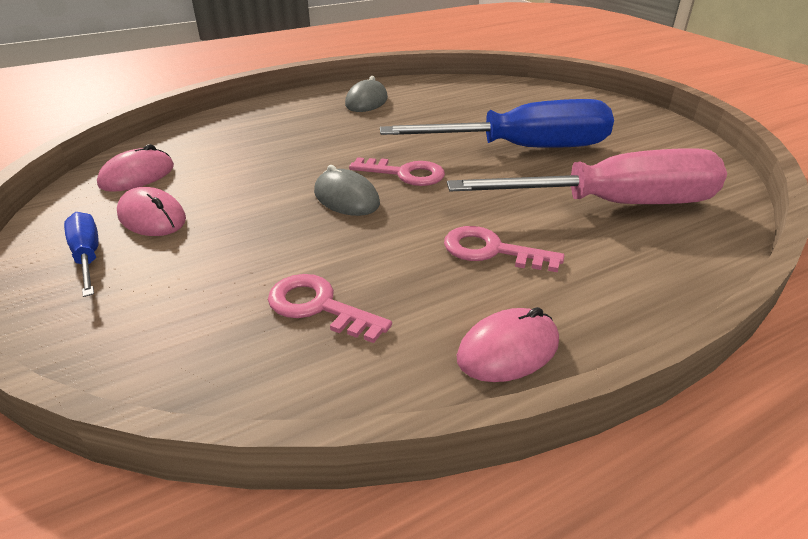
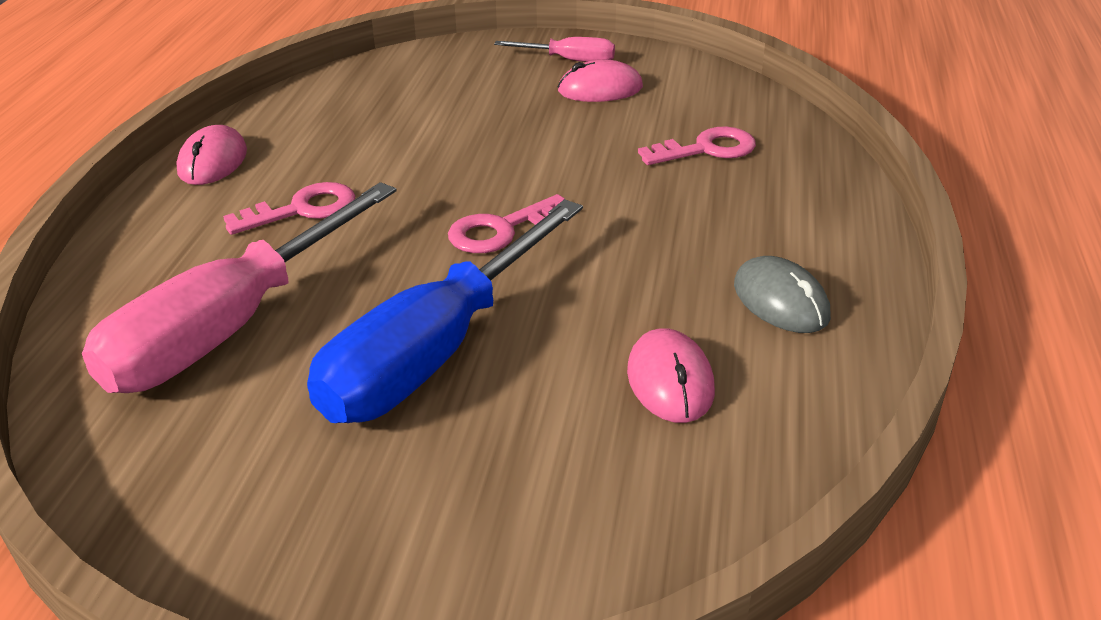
camera: 130 degrees right, 0 degrees up
blue screwdriver [64,212,99,297] -> pink screwdriver [494,37,615,62]
pink mouse [97,144,174,192] -> pink mouse moved to [627,328,715,423]
pink key [268,274,392,343] -> pink key moved to [638,127,756,165]
grey mouse [314,165,380,216] -> none

